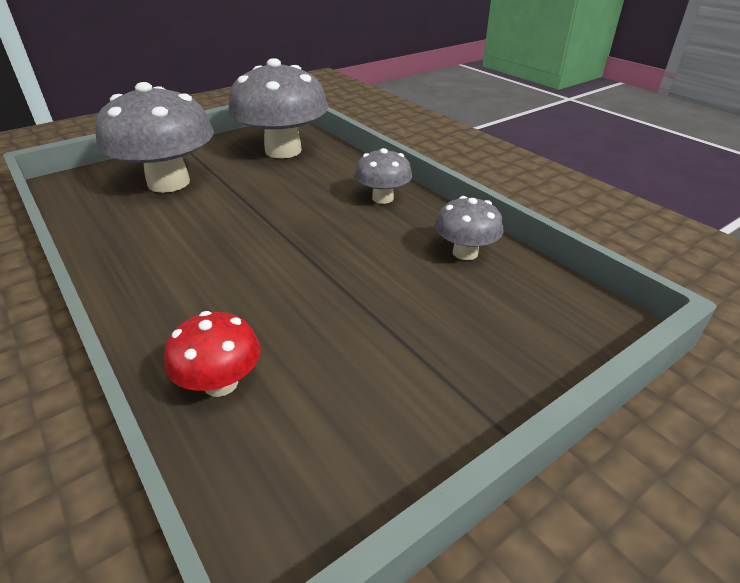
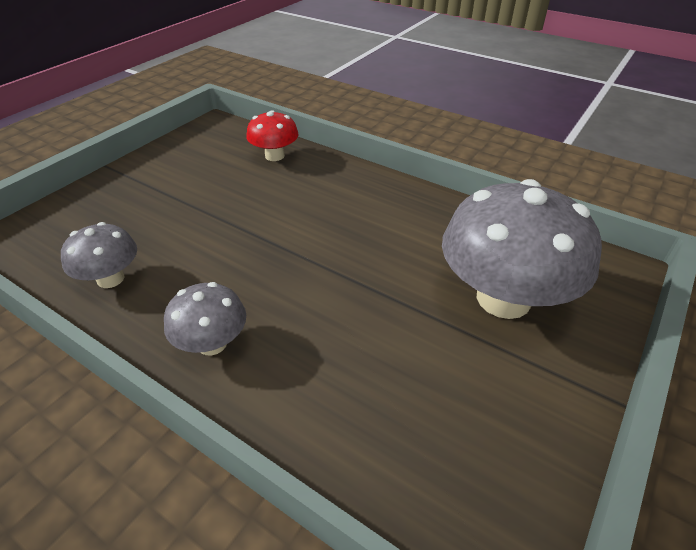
camera: 160 degrees right, 5 degrees up
grey mushroom [228,58,328,158] -> none

